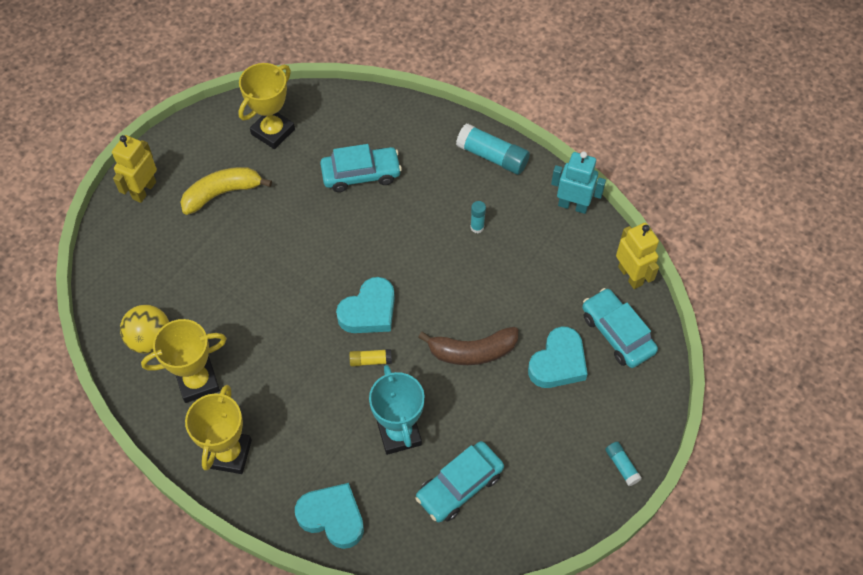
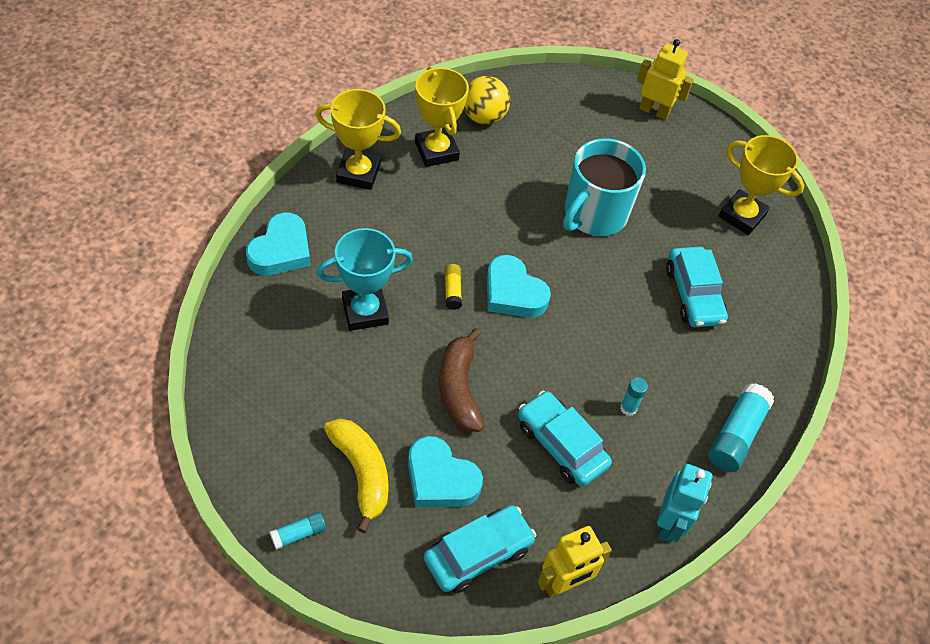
camera: 85 degrees right, 5 degrees down
yellow banana [180,167,272,215] -> yellow banana moved to [324,419,389,533]
turquoise car [415,441,504,522] -> turquoise car moved to [518,391,612,487]
none -> turquoise mug [563,138,646,236]

